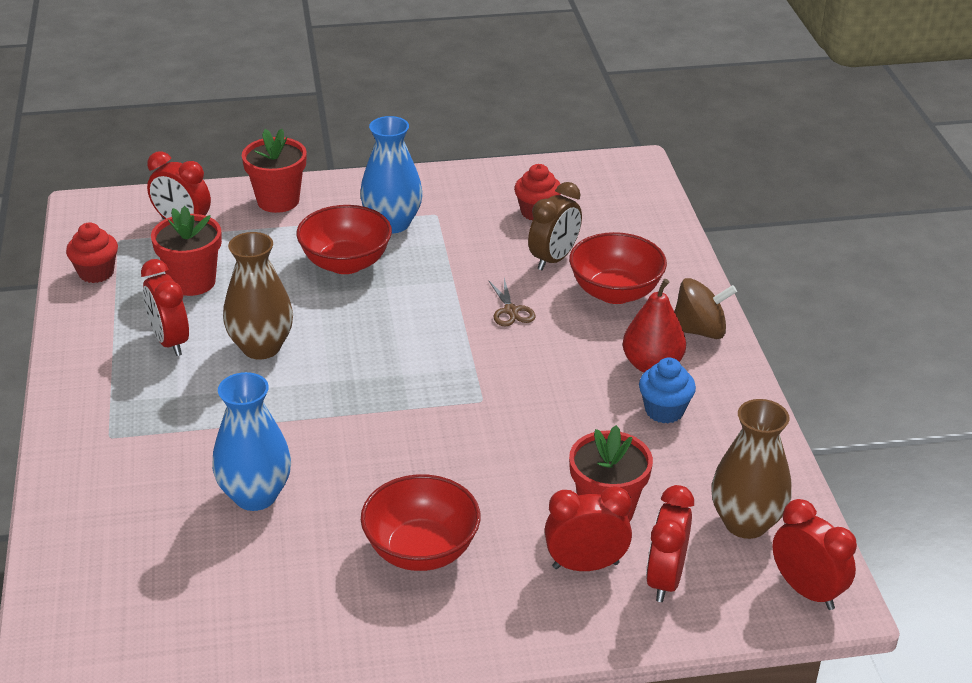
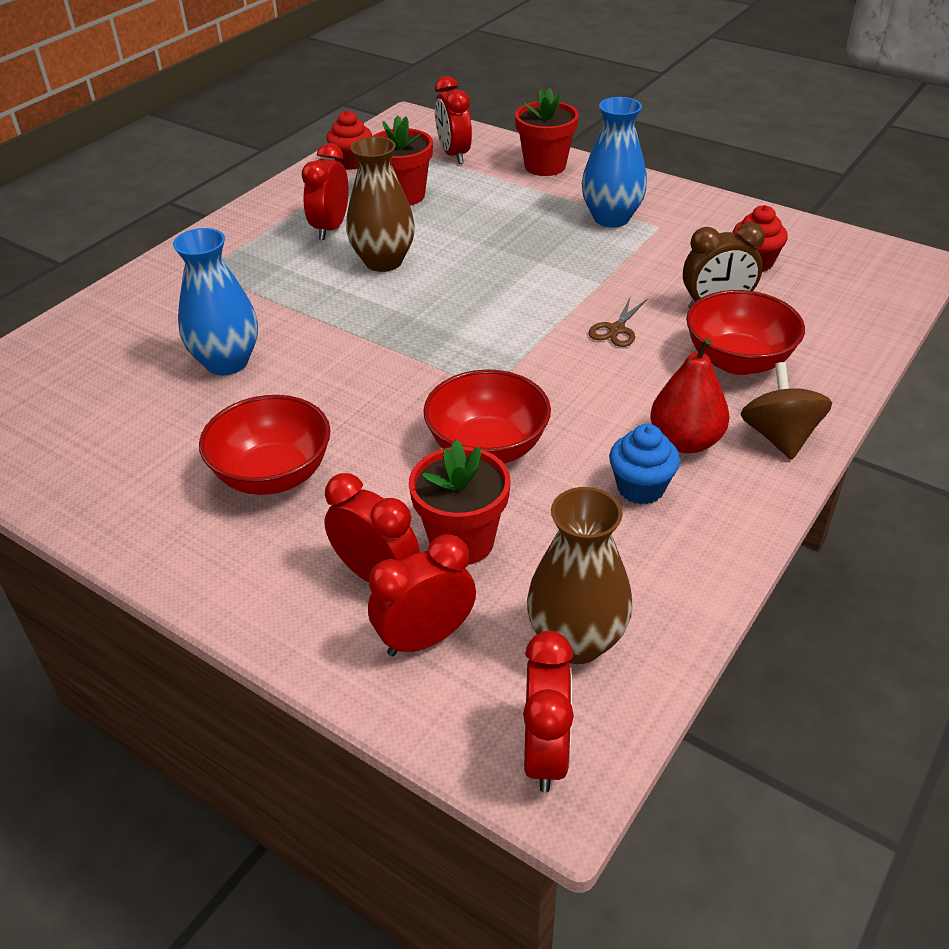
camera: 45 degrees right, 5 degrees up
red bowl [296,205,392,274] -> red bowl moved to [423,369,551,464]
brown spinning top [674,278,737,339] -> brown spinning top turned 135 degrees counterclockwise [741,362,832,460]

